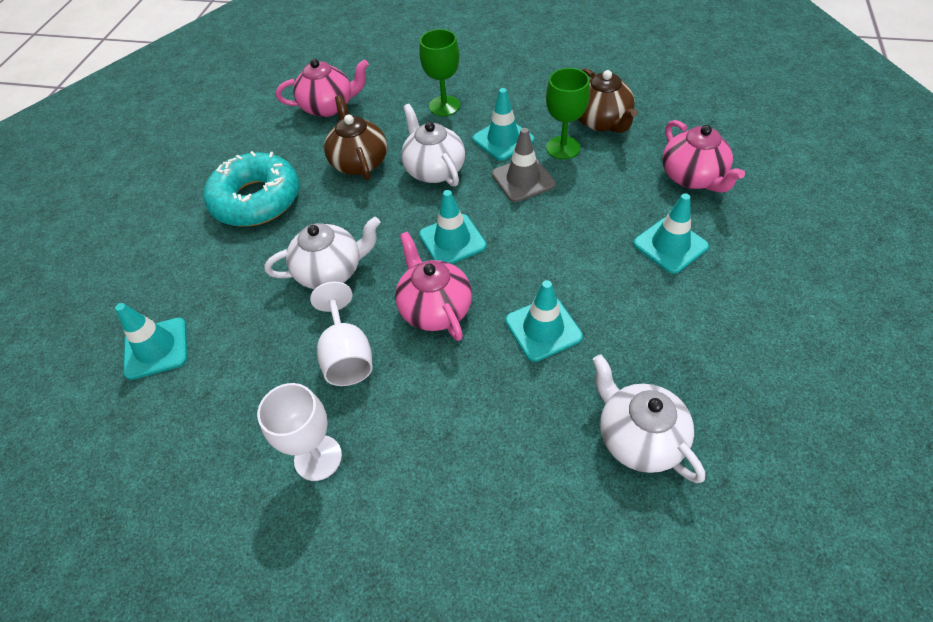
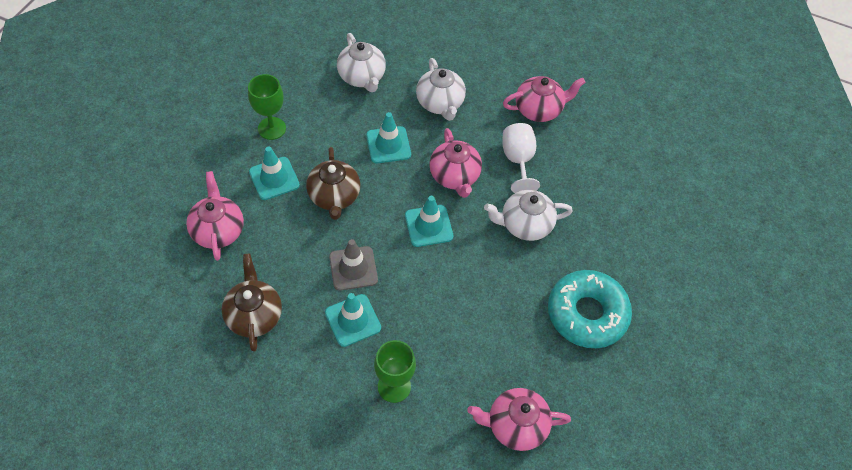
camera: 175 degrees left, 5 degrees up
turquoise traffic cone [115,303,187,380] -> none
white goblet [257,383,342,481] -> pink teapot [503,76,586,122]
brown teapot [324,95,387,180] -> brown teapot moved to [306,147,360,220]
white teapot [401,104,465,187] -> white teapot moved to [416,58,466,121]
green goblet [546,68,590,159] -> green goblet moved to [248,74,286,140]

